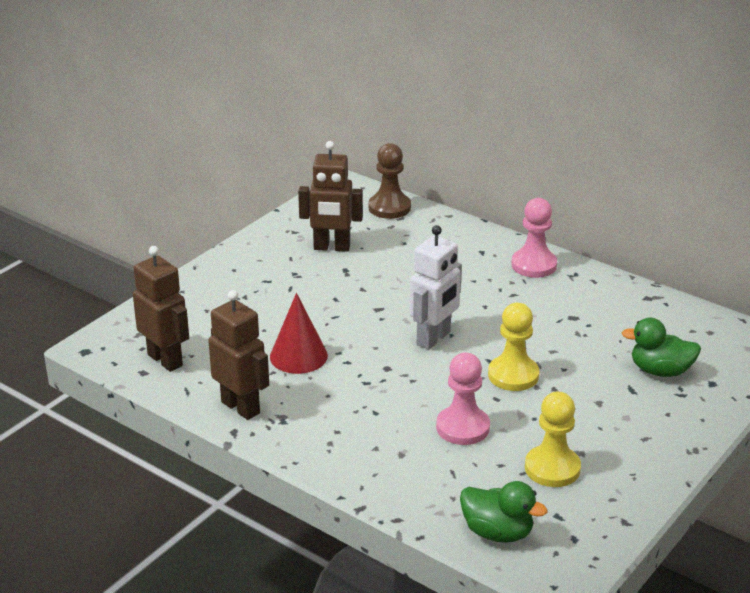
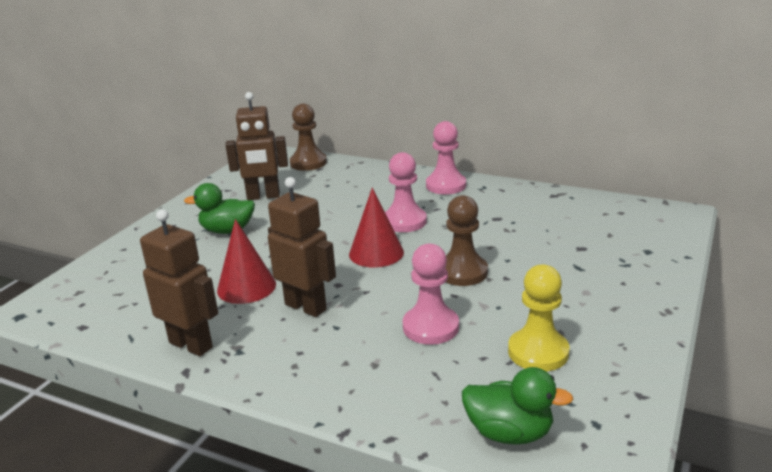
camera: 10 degrees left, 5 degrees down
brown robot [133,246,189,372] -> brown robot moved to [268,177,336,317]
white robot [410,225,462,350] -> red cone [349,188,404,268]
yellow pawn [488,303,539,391] -> brown pawn [445,195,488,286]
green duck [622,318,701,377] -> green duck moved to [184,183,255,234]
none -> pink pawn [385,152,427,232]

